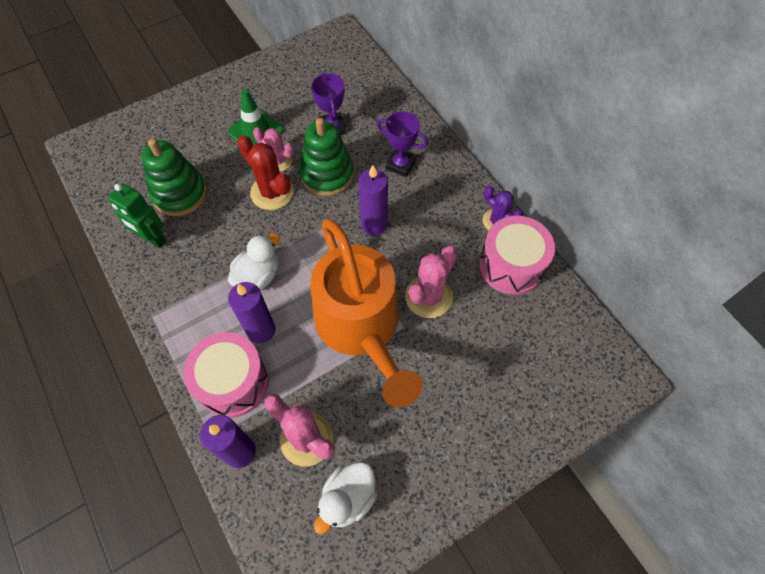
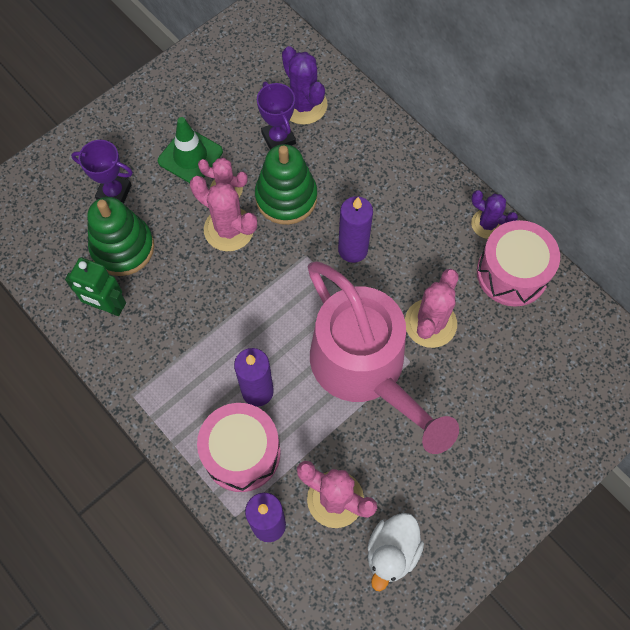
camera: 10 degrees left, 5 degrees up
white duck [228,234,280,290] -> none
red cactus [237,135,294,210] -> pink cactus [190,176,257,251]
orange watering can [311,218,422,407] -> pink watering can [308,262,459,454]
purple trophy [377,111,428,177] -> purple trophy moved to [71,140,133,204]
none -> purple cactus [282,46,328,125]

